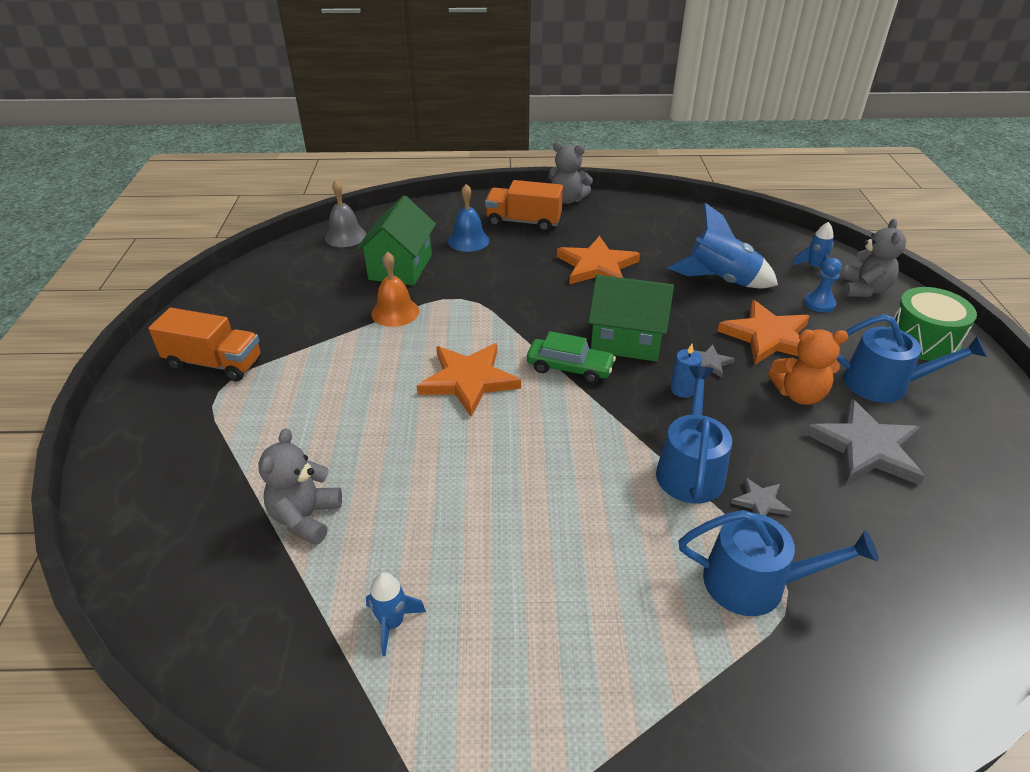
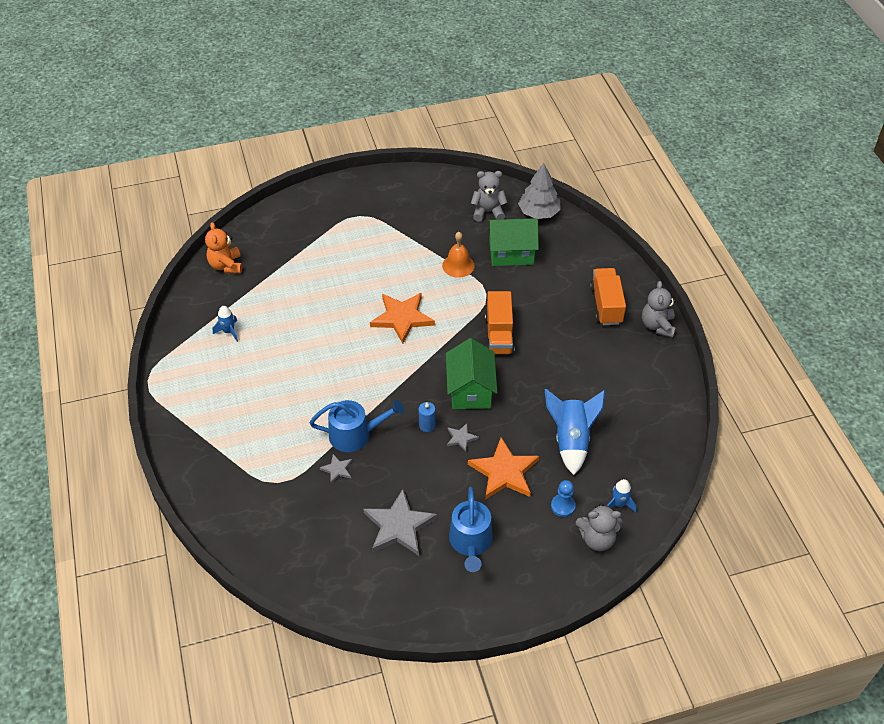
camera: 75 degrees right, 10 degrees up
orange truck [149,308,261,381] -> orange truck moved to [485,291,515,355]
grey teddy bear [259,428,342,545] -> grey teddy bear moved to [471,171,508,222]
grey bell [325,180,367,247] -> grey tree [518,163,561,219]
blue bell [448,184,490,252] -> none
green car [527,331,616,383] -> none
orange star [557,236,640,284] -> none
blue watering can [679,510,878,616] -> none
orange teddy bear [768,329,848,405] -> orange teddy bear moved to [205,222,242,273]
green drum [889,287,977,361] -> none

